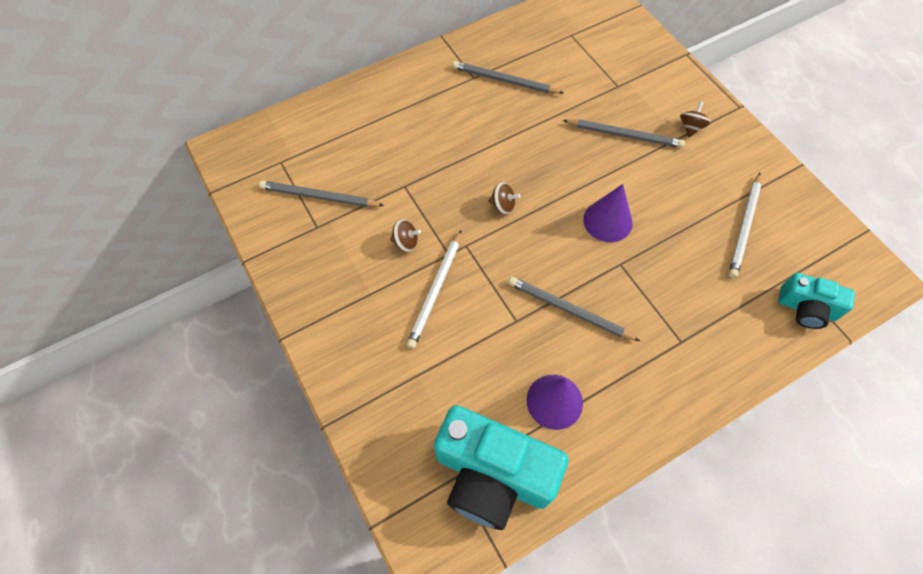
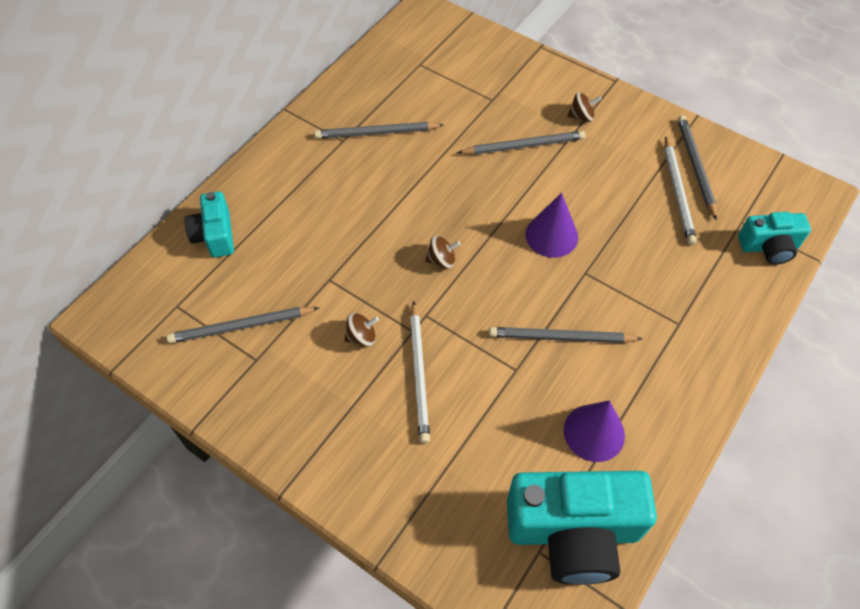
camera: 25 degrees left, 5 degrees down
brown spinning top [680,101,711,137] -> brown spinning top turned 90 degrees clockwise [567,92,602,122]
none -> turquoise camera [184,191,234,258]
none -> grey pencil [678,115,717,220]

